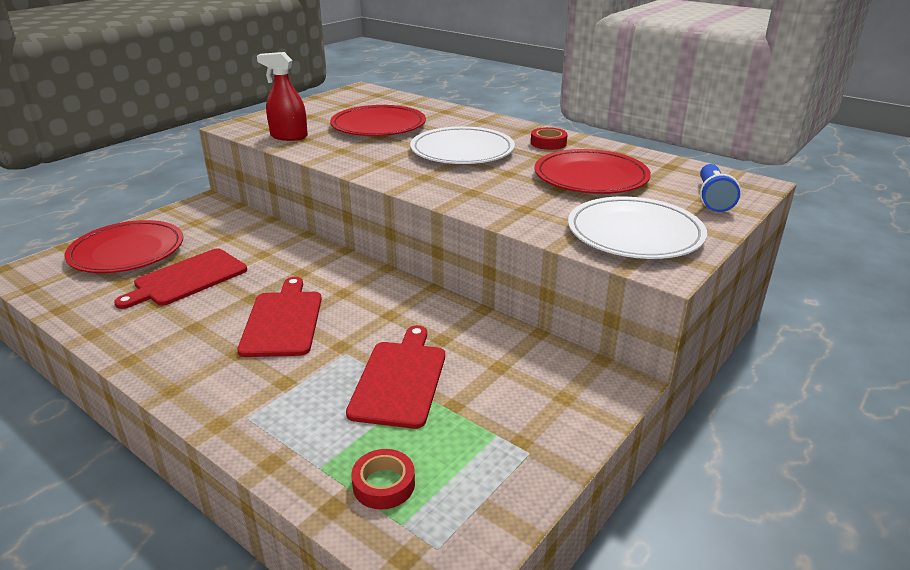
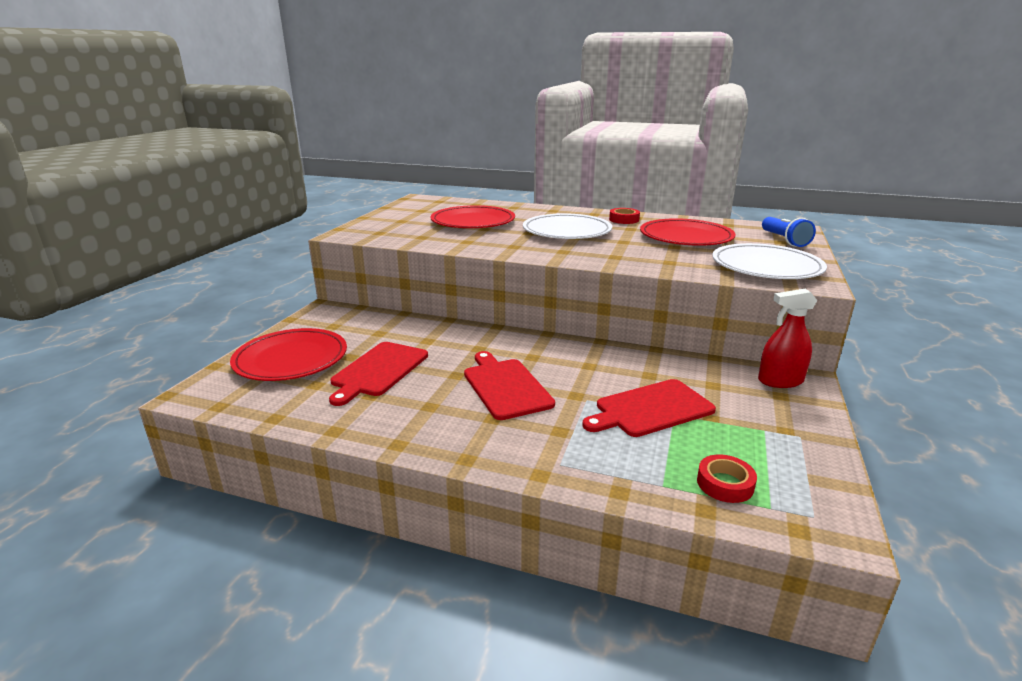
camera: 20 degrees left, 5 degrees down
red spray bottle [257,52,308,141] -> red spray bottle moved to [758,289,817,388]
red cutting board [346,325,445,429] -> red cutting board turned 105 degrees counterclockwise [582,379,716,437]

